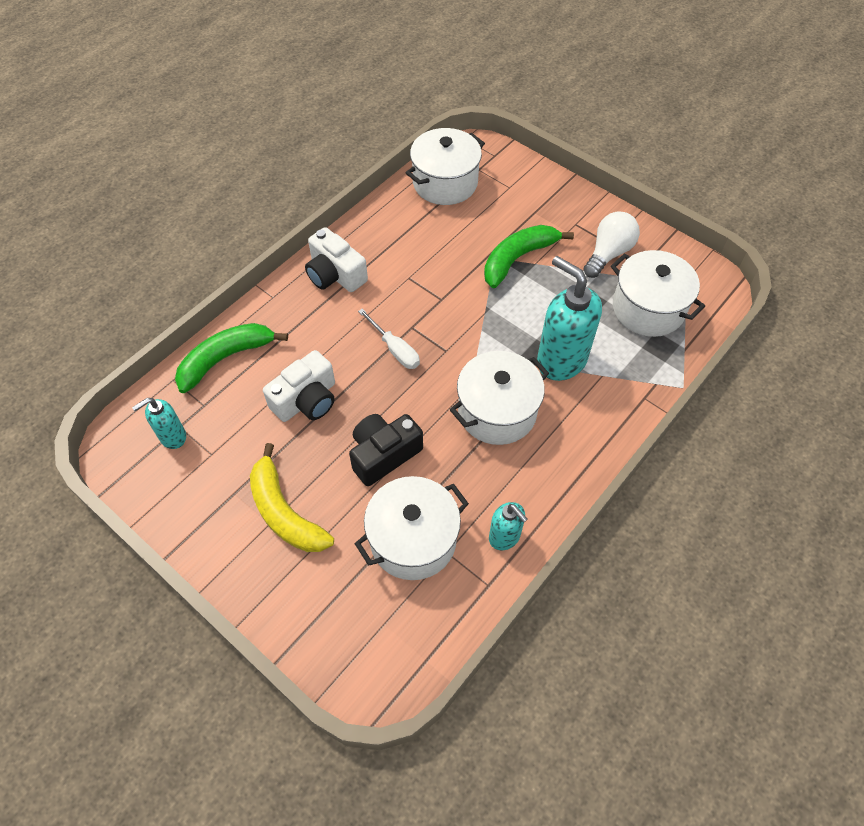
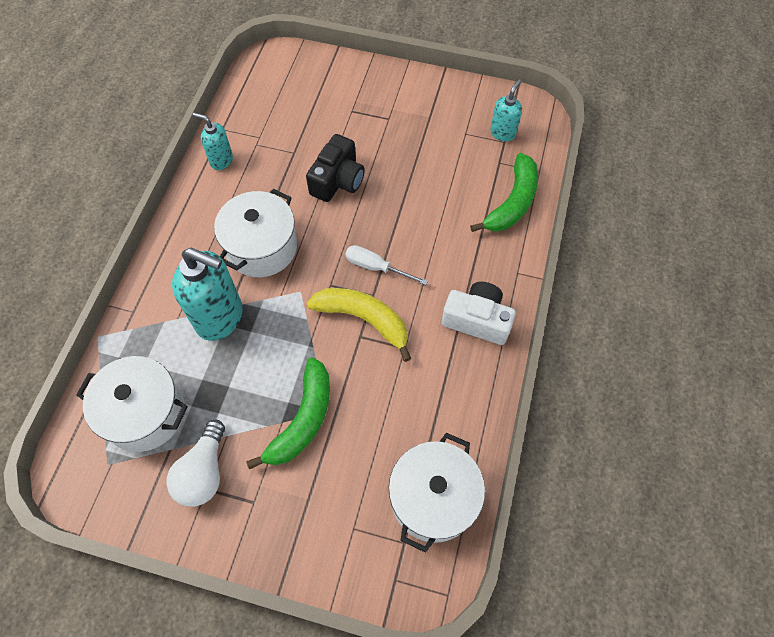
camera: 155 degrees right, 5 degrees up
yellow banana [250,443,334,552] -> yellow banana moved to [307,288,411,362]
white camera [263,350,335,422] -> none
white pot [355,476,469,580] -> none

